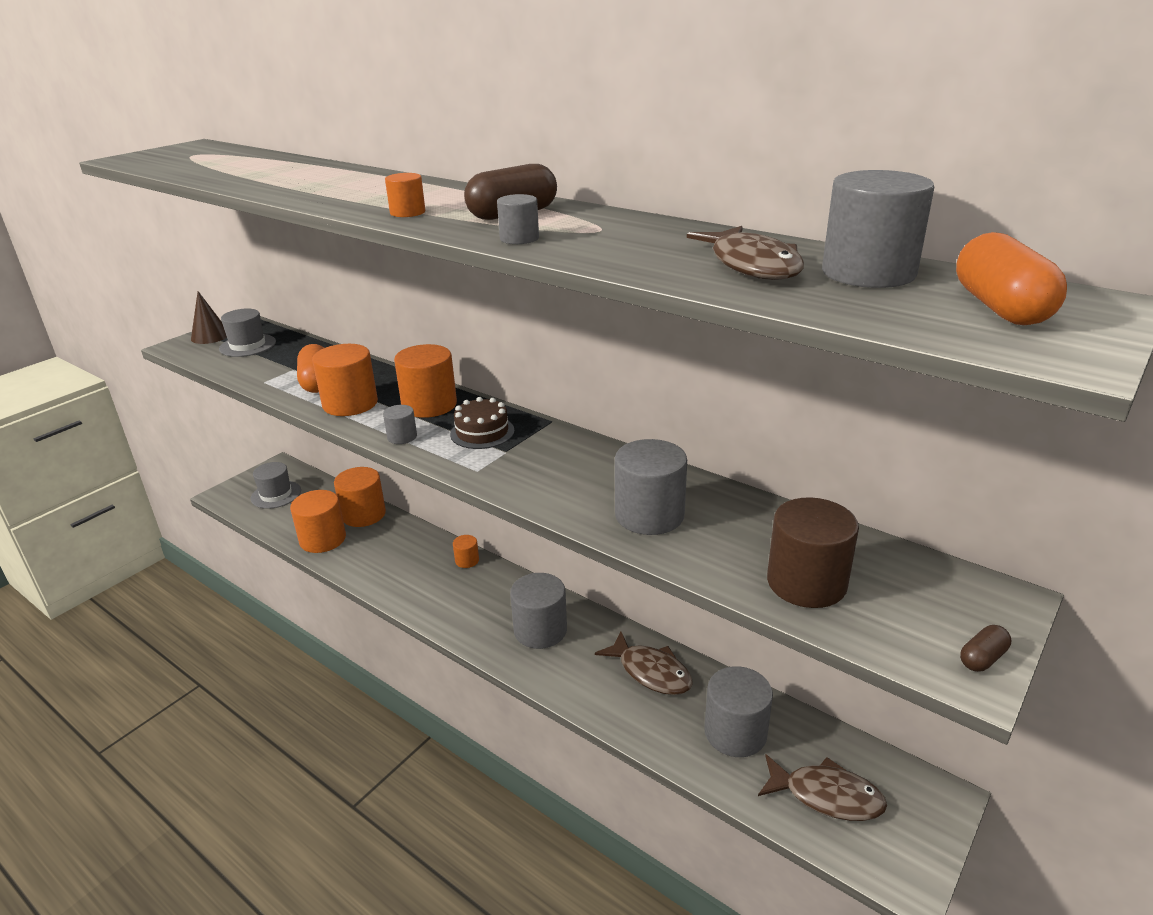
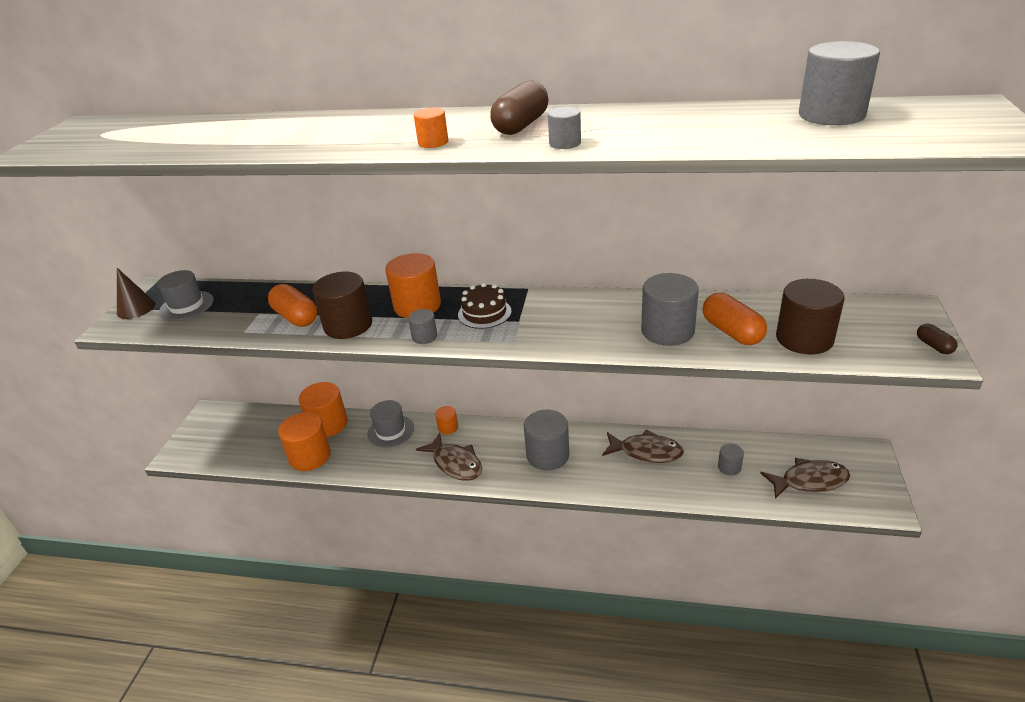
camera: 25 degrees left, 5 degrees up
grey hat [251,462,301,509] -> grey hat moved to [367,400,414,448]
orange cylinder [312,344,378,416] -> brown cylinder [312,272,372,339]
brown fish [687,226,804,280] -> brown fish moved to [416,433,482,481]
grey cylinder [704,666,773,757] -> grey cylinder [718,443,744,475], size x0.50
orange capsule [956,232,1067,325] -> orange capsule moved to [703,293,767,345]
brown capsule [960,625,1011,672] -> brown capsule turned 45 degrees counterclockwise [917,324,958,354]

